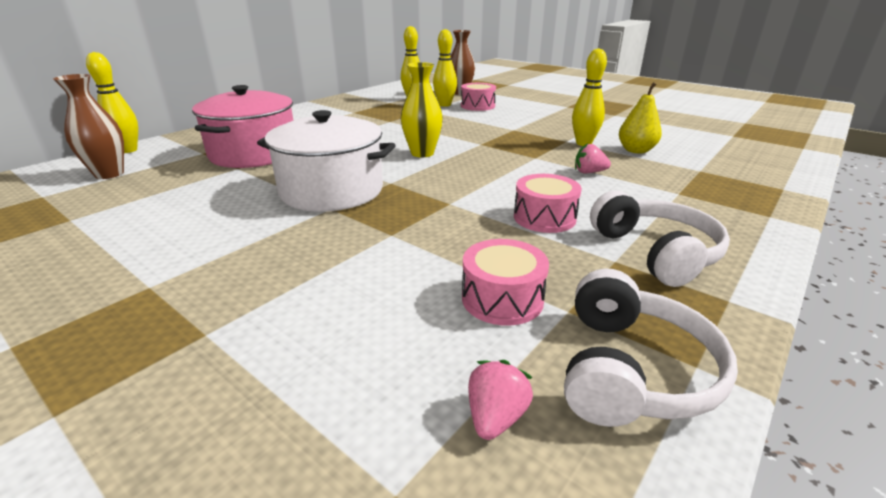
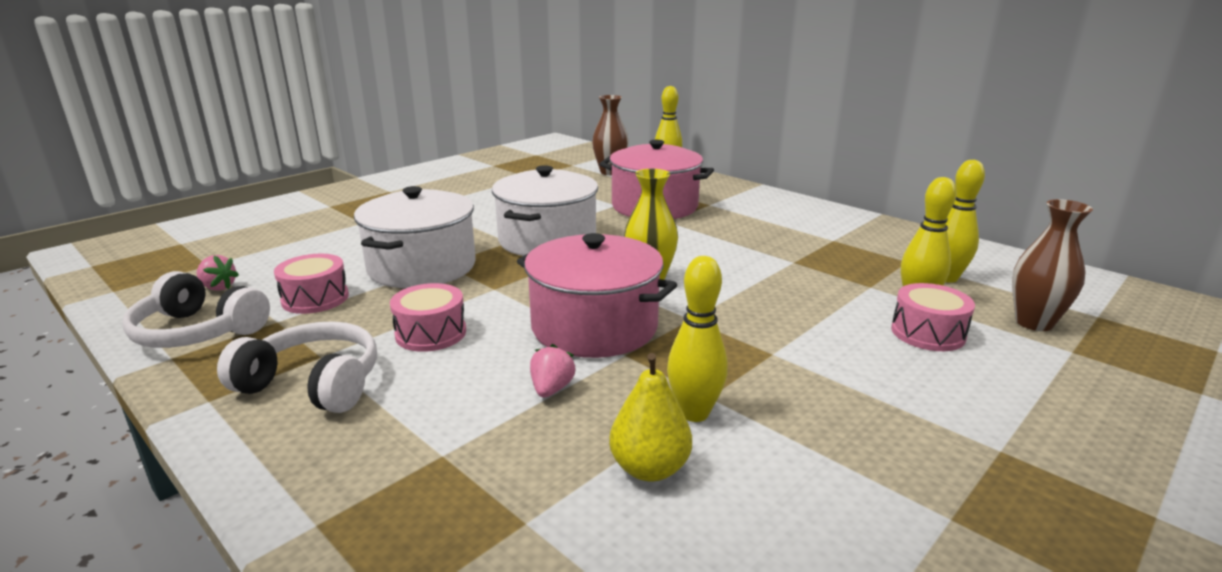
camera: 95 degrees right, 5 degrees down
white headphones [590,191,730,287] -> white headphones turned 150 degrees counterclockwise [217,321,377,413]
none -> white pot [354,186,476,288]
none -> pink pot [517,233,677,358]

